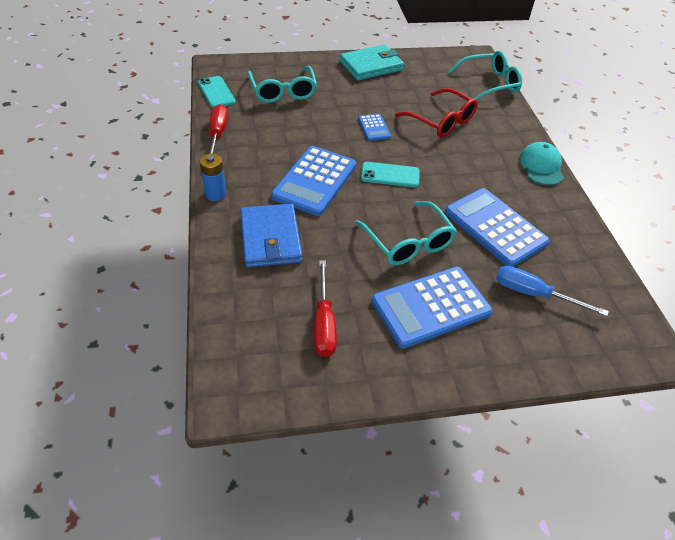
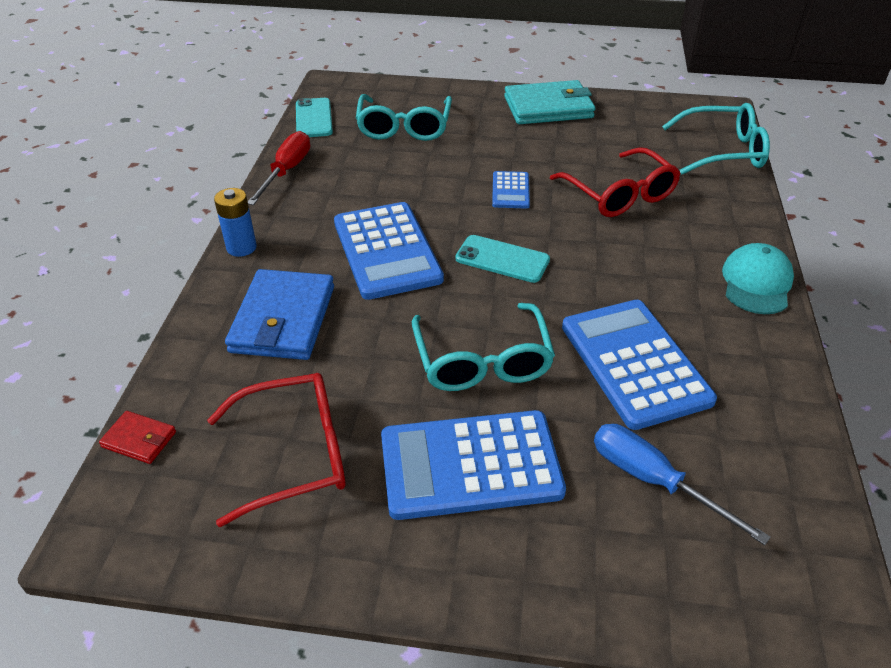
camera: 20 degrees right, 5 degrees down
blue calculator [271,146,356,216] -> blue calculator turned 60 degrees counterclockwise [334,202,444,300]
red screwdriver [314,260,337,357] -> red glasses [207,373,346,527]
none -> red wallet [99,411,176,464]

